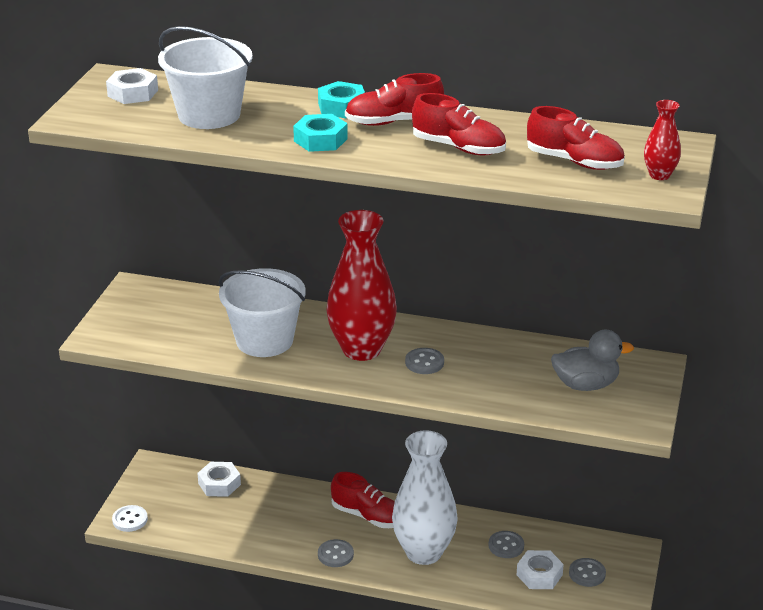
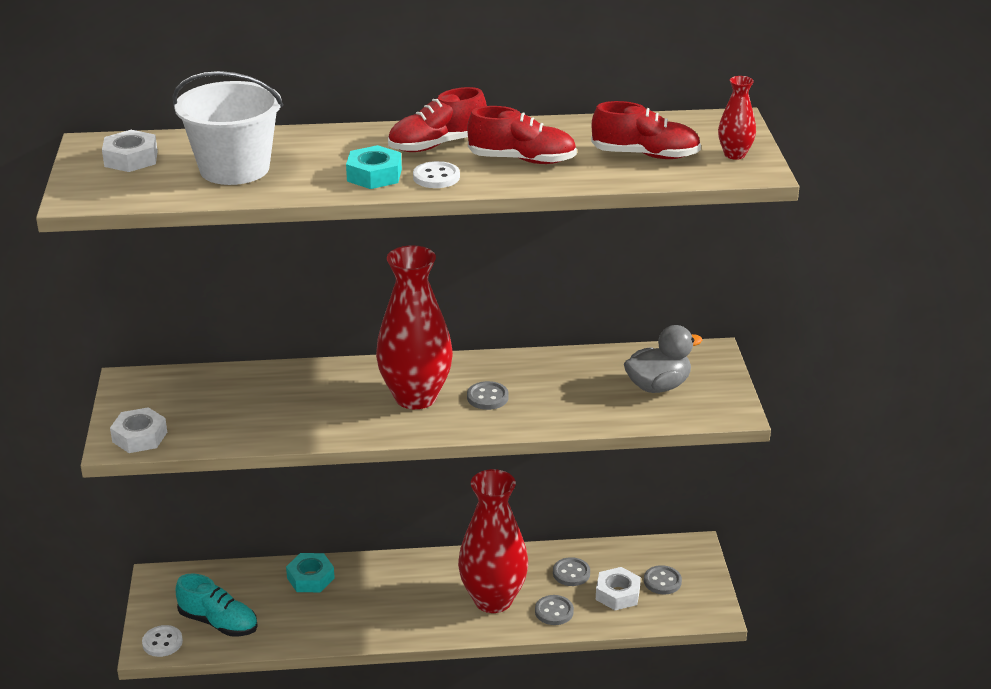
camera: 20 degrees left, 0 degrees up
white nut [197,462,241,497] -> white nut moved to [110,407,167,453]
white bucket [219,268,306,357] -> none
turquoise nut [318,81,365,118] -> turquoise nut moved to [286,553,335,592]
grey button [318,539,354,567] -> grey button moved to [535,595,574,625]
red shoe [331,472,395,528] -> none
white vase [392,430,458,565] -> red vase [458,469,528,613]
none -> turquoise shoe [176,573,258,636]
none -> white button [413,161,460,188]

